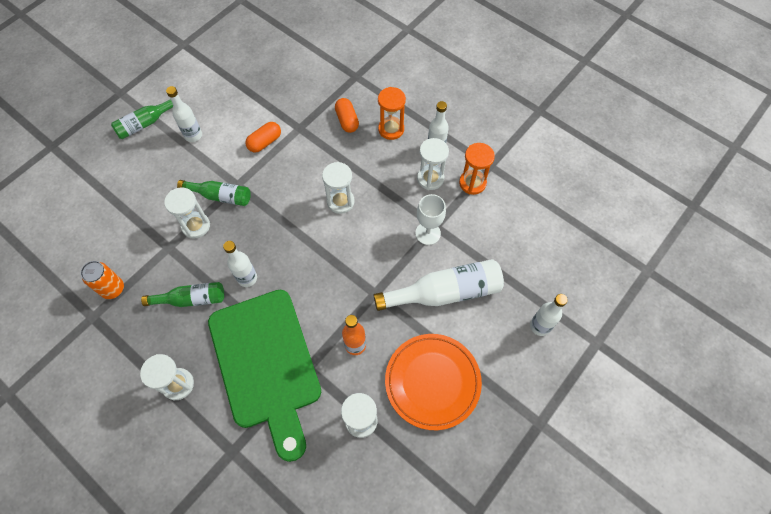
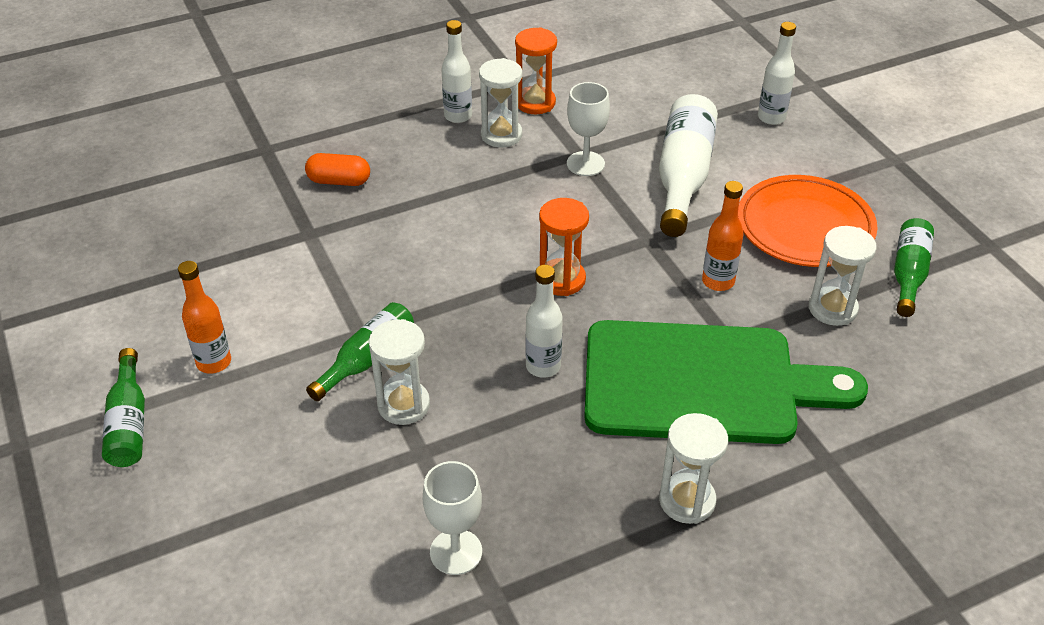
camera: 65 degrees left, 20 degrees down
orange can [80,261,124,299] -> white goblet [423,461,482,575]
green bottle [141,282,224,307] -> green bottle moved to [894,218,934,317]
white bottle [166,86,202,142] -> orange bottle [178,261,231,374]
orange capsule [245,122,281,153] -> none
white hourglass [322,162,355,214] -> none
orange hourglass [378,87,406,140] -> orange hourglass moved to [539,198,589,296]

